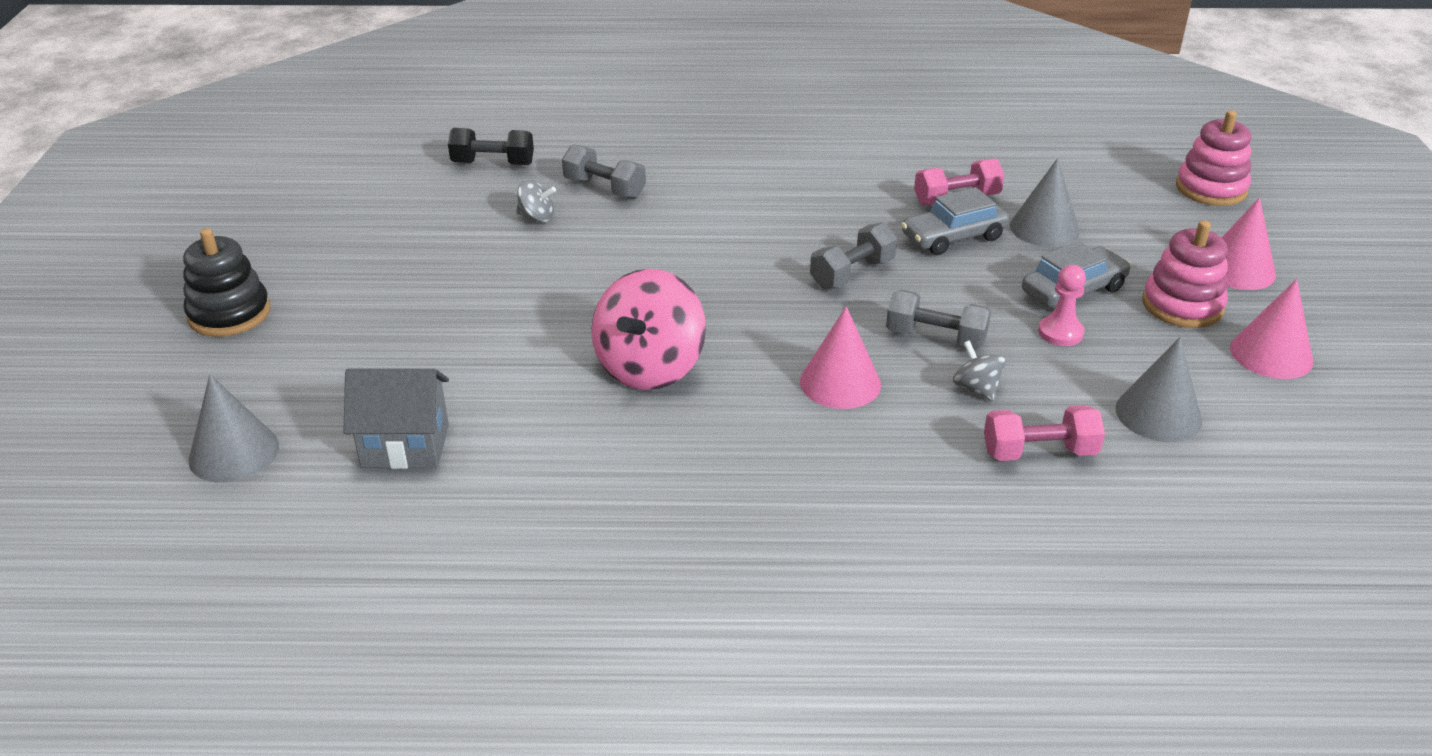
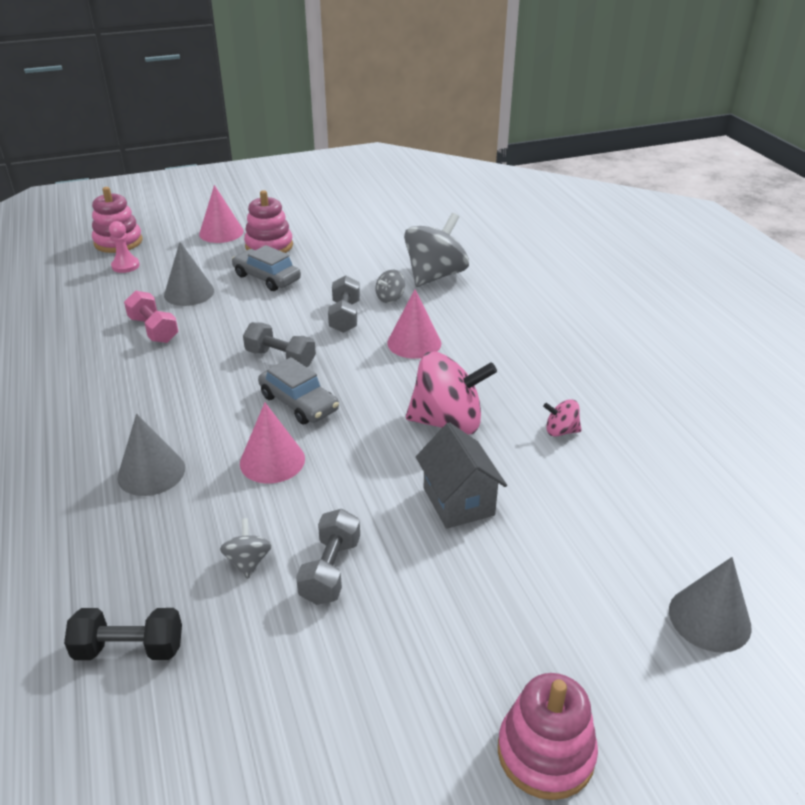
camera: 110 degrees left, 0 degrees up
black stacking toy [183,228,270,337] -> pink stacking toy [498,673,598,800]
grey house [343,369,449,469] -> grey house moved to [416,422,507,529]
black dumbbell [448,128,534,165] -> black dumbbell turned 75 degrees counterclockwise [64,608,182,660]
grey dumbbell [562,144,646,199] -> grey dumbbell moved to [296,509,360,605]
grey car [901,187,1009,255] -> grey car moved to [258,357,339,425]
pink dumbbell [984,405,1105,461] -> grey spinning top [404,213,469,287]
pink pawn [1038,265,1086,346] -> pink pawn moved to [109,221,140,273]
grey cone [1115,337,1202,442] -> grey cone moved to [117,414,185,496]
pink cone [1230,279,1313,379] -> pink cone moved to [240,402,305,484]
none -> pink spinning top [543,399,582,437]

